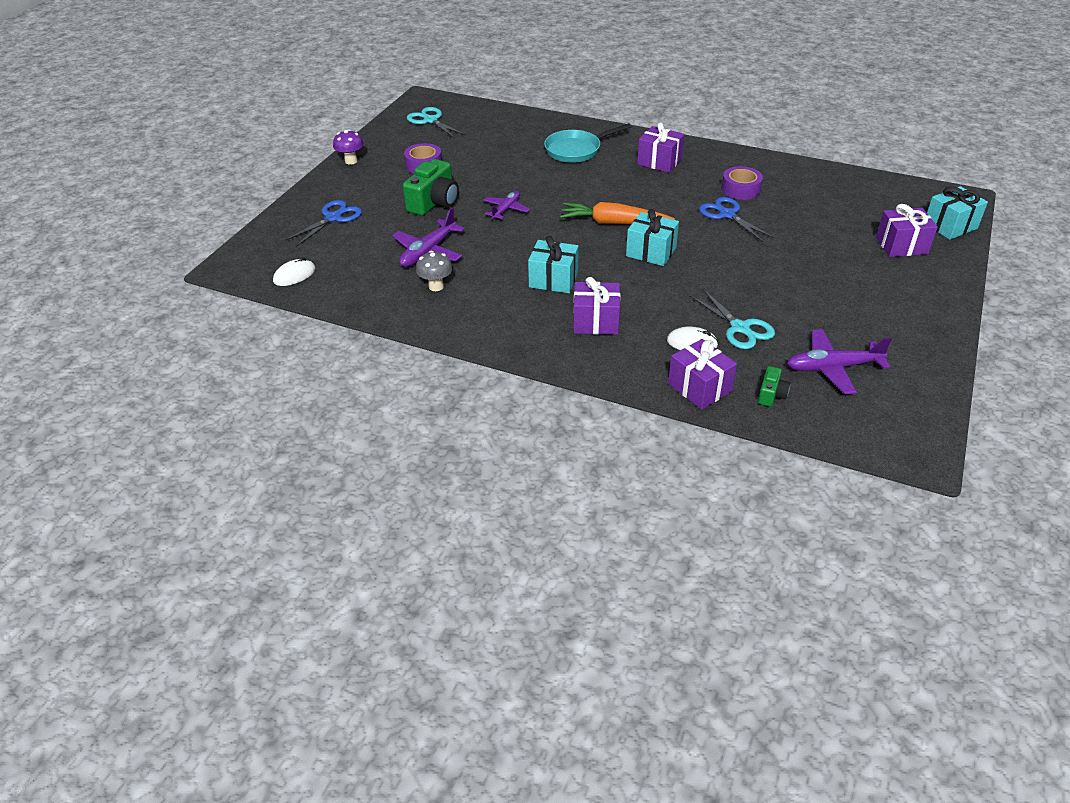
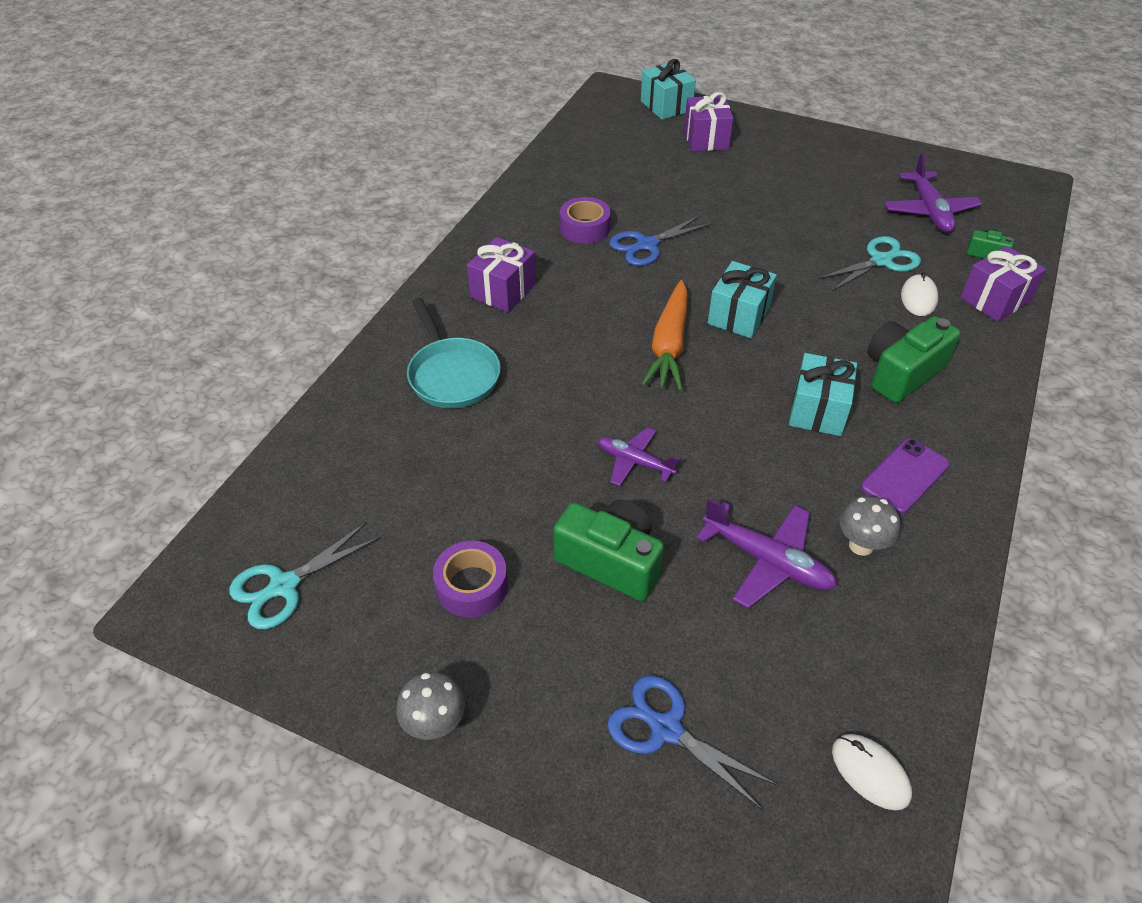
camera: 90 degrees left, 5 degrees up
purple mushroom [333,130,364,165] -> grey mushroom [396,672,465,740]
purple gift [573,277,620,335] -> green camera [867,316,960,403]
none -> purple phone [861,438,950,514]

